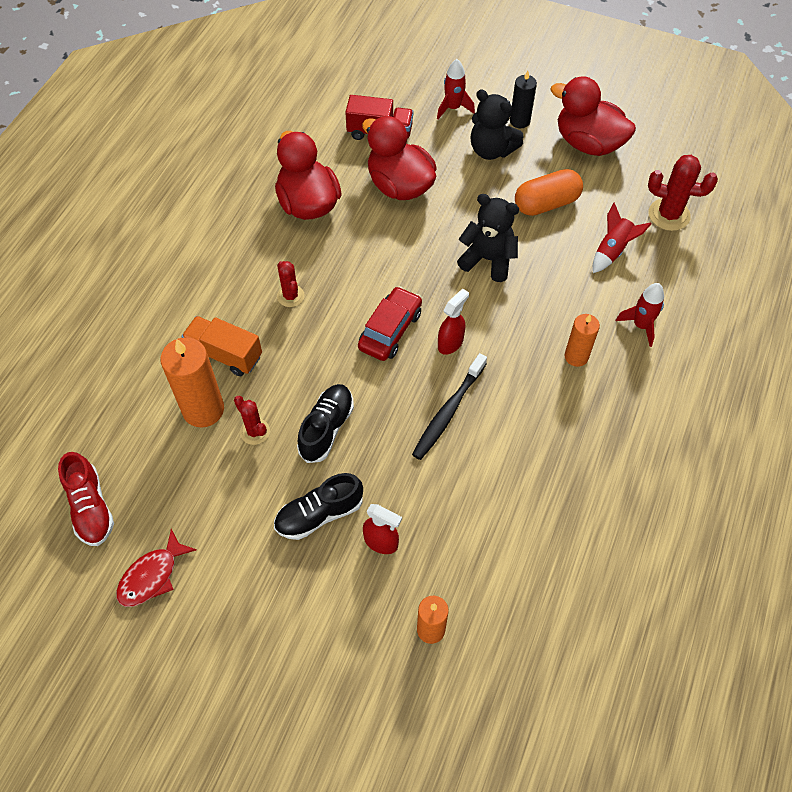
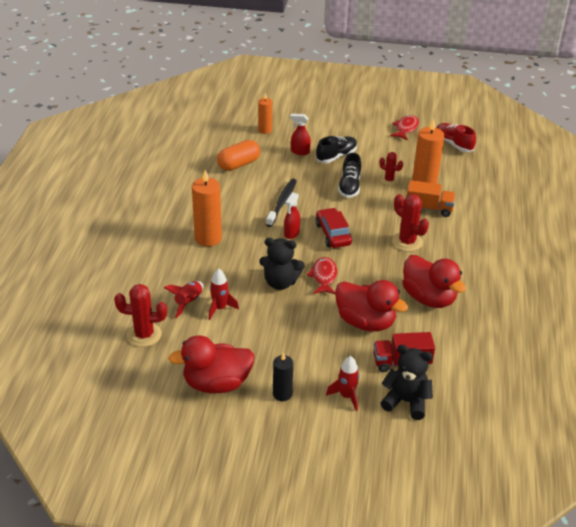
camera: 165 degrees right, 20 degrees down
red cactus [277,261,304,307] -> red cactus [392,194,429,252], size x1.60
red car [358,286,422,361] -> red car turned 150 degrees clockwise [315,208,352,248]
black teddy bear [471,90,523,160] -> black teddy bear moved to [380,345,433,420]
orange capsule [515,169,583,216] -> orange capsule moved to [217,140,260,171]
red duck [550,76,636,156] -> red duck turned 150 degrees clockwise [168,335,255,394]
orange candle [565,314,600,367] -> orange candle [192,170,222,246], size x1.67
red rocket [616,283,664,347] -> red rocket moved to [209,269,239,320]
none -> red fish [307,257,337,294]

